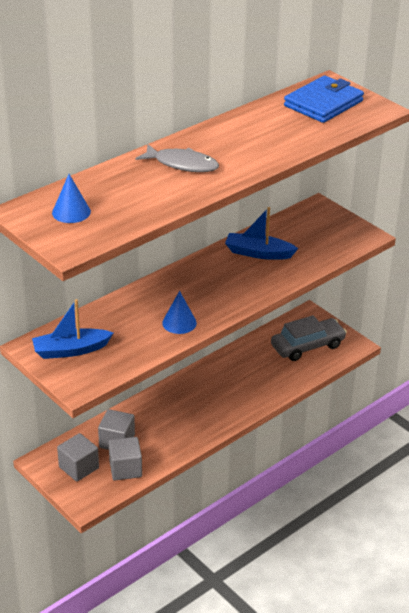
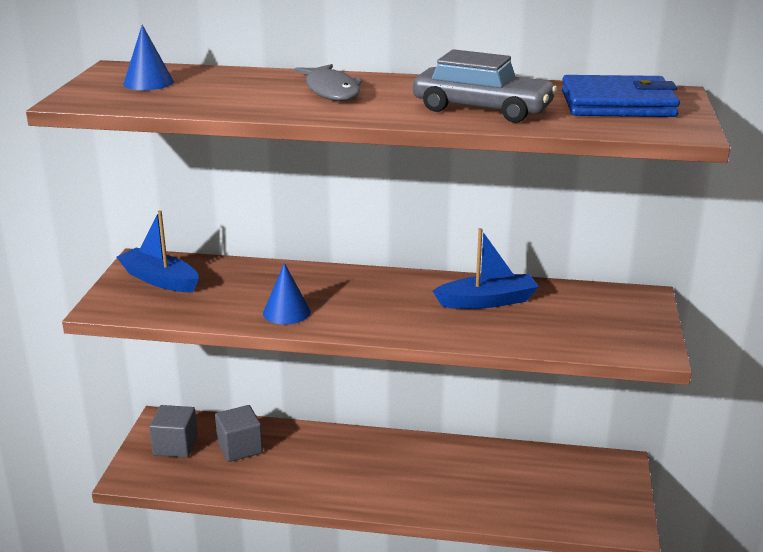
camera: 50 degrees right, 10 degrees down
grey cube [108,437,142,480] -> none
blue boat [225,207,298,260] -> blue boat turned 105 degrees clockwise [433,228,539,309]
grey car [271,315,347,361] -> grey car moved to [413,49,557,123]

